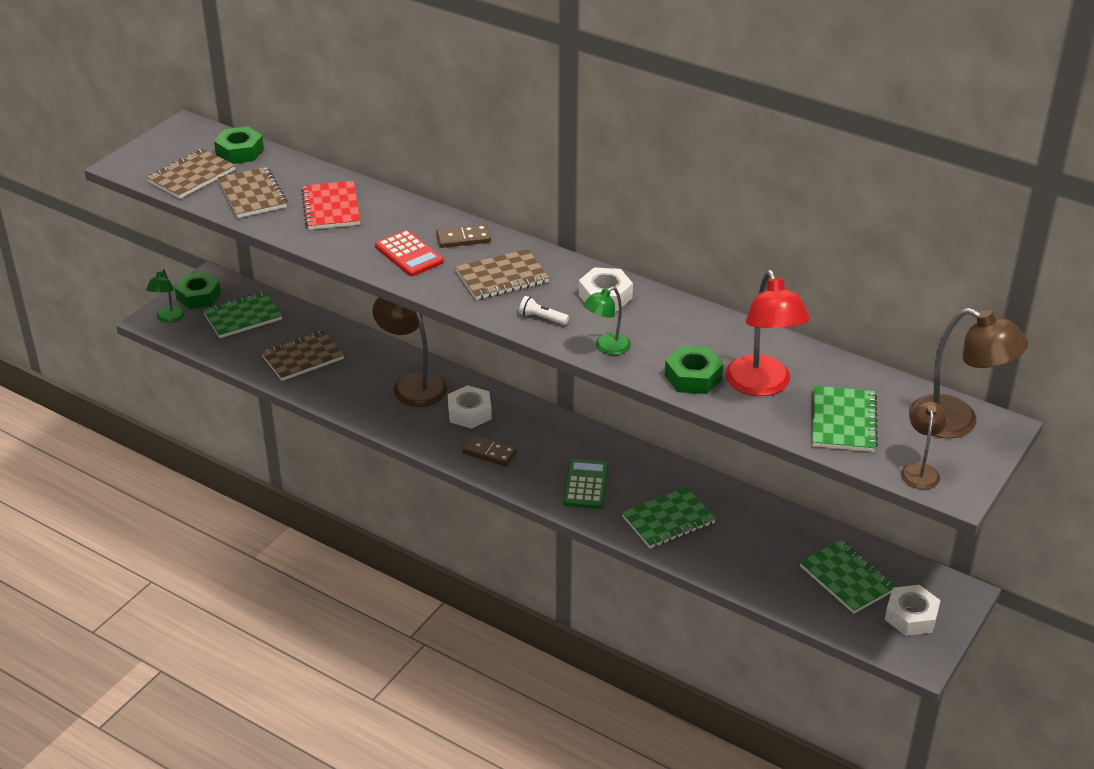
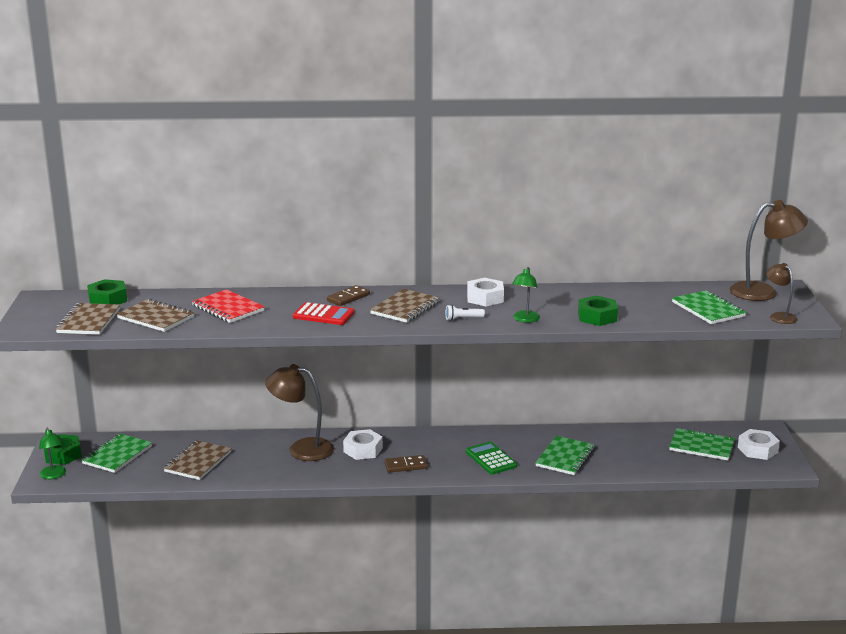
camera: 35 degrees left, 15 degrees down
red lamp [725,270,810,396] -> none

